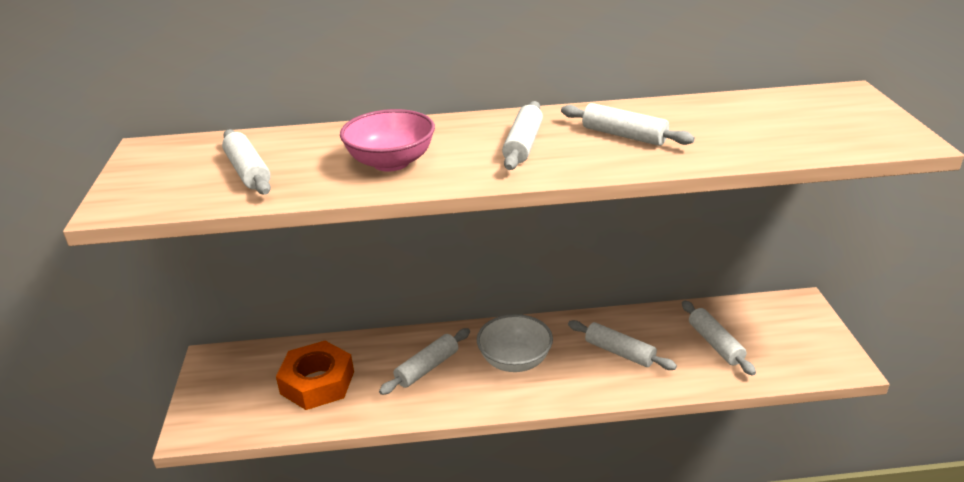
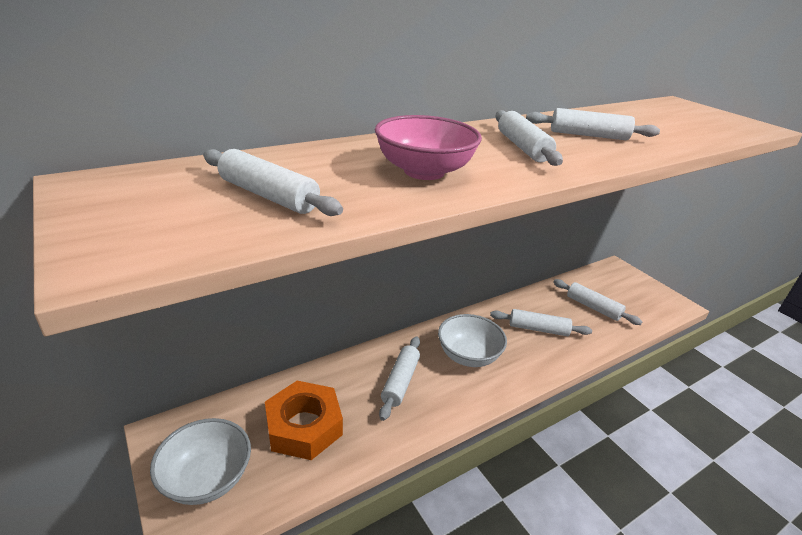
camera: 30 degrees left, 0 degrees up
none -> white bowl [150,418,251,505]

